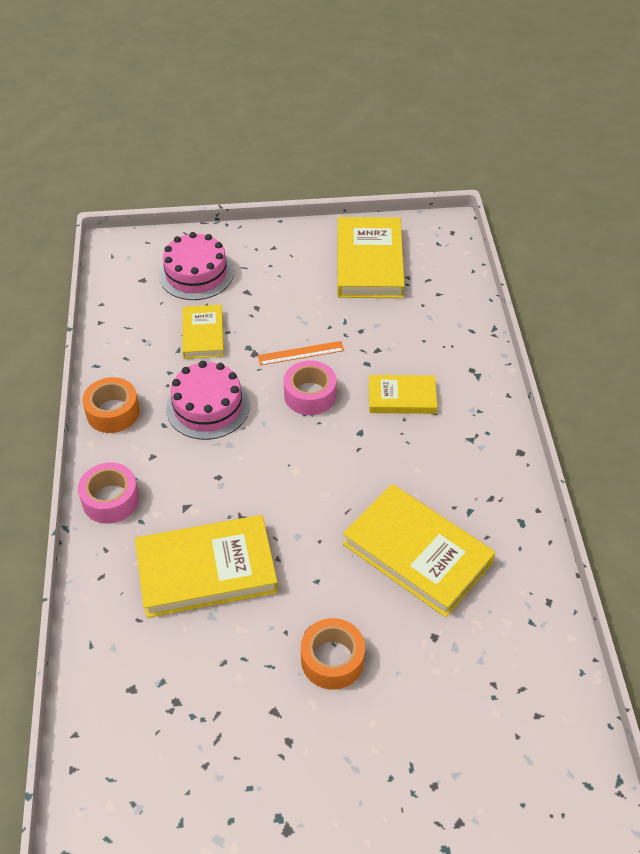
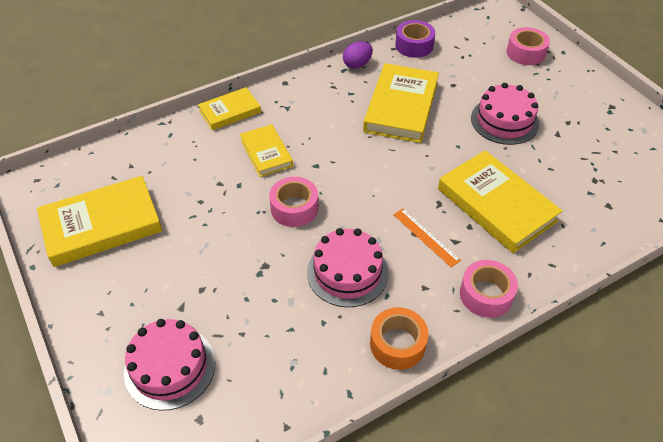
camera: 115 degrees left, 0 degrees up
yellow book [183,305,224,359] -> yellow book moved to [198,87,261,130]
orange ruler [258,341,344,366] -> orange ruler moved to [393,209,461,267]
orange tape [301,618,365,690] -> pink cake [471,83,539,145]
none -> purple egg [343,41,373,69]
none -> purple tape [395,20,435,58]
none -> pink tape [506,27,550,65]

